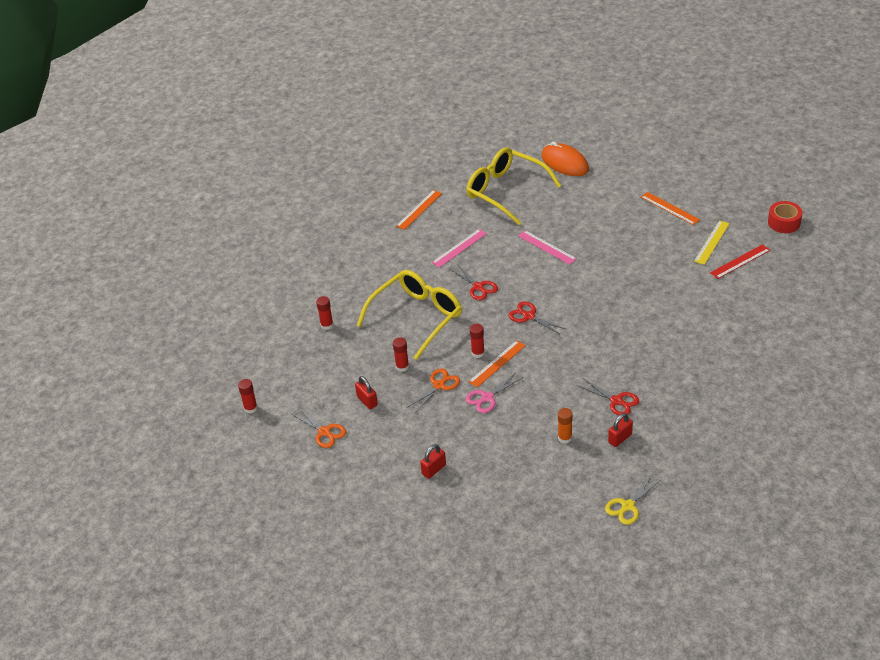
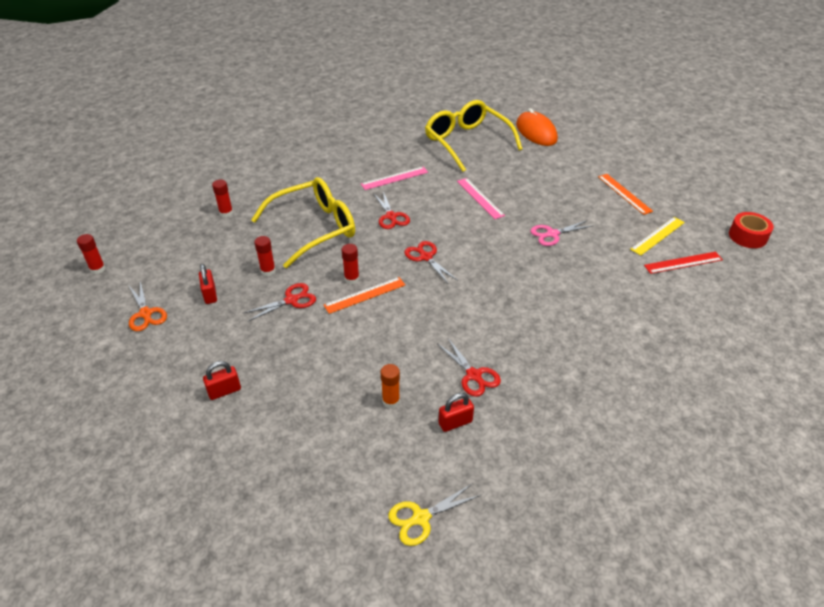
camera: 15 degrees right, 0 degrees up
orange ruler [396,190,442,230] -> none
orange scissors [407,368,460,413] -> red scissors [244,283,316,322]
pink scissors [466,372,523,413] -> pink scissors moved to [530,220,592,246]

